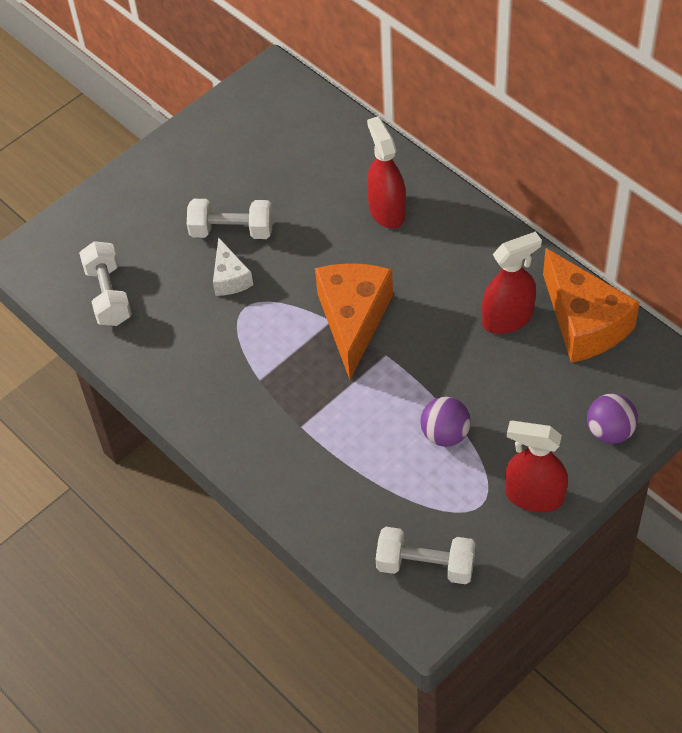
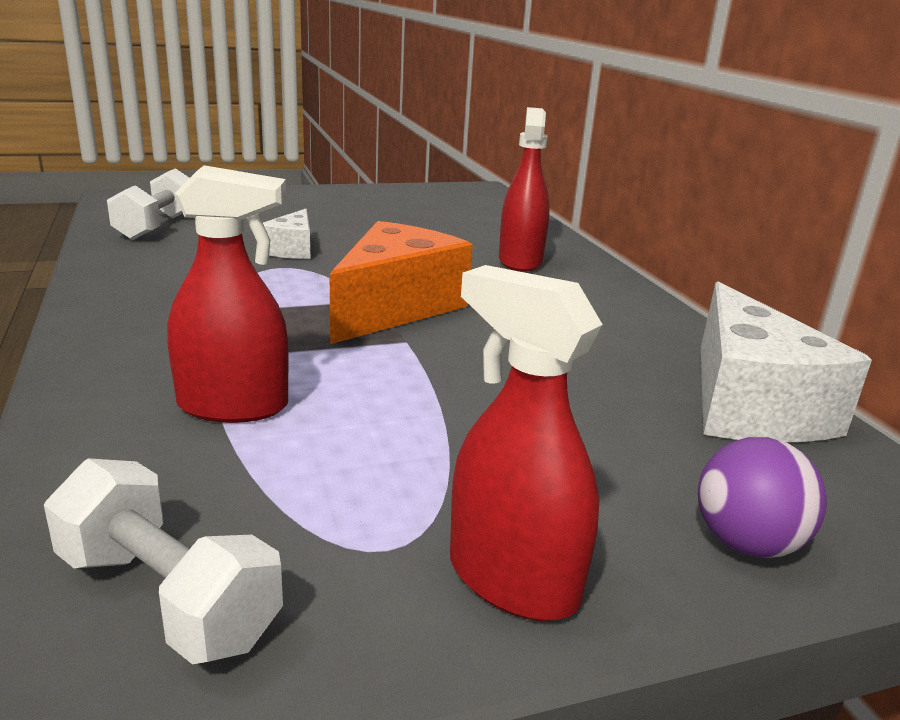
camera: 20 degrees right, 30 degrees down
white dumbbell [187,199,273,239] -> none
purple ball [421,397,471,447] -> none
red spray bottle [482,231,542,334] -> red spray bottle moved to [167,165,289,423]
orange cheese [543,248,640,363] -> white cheese [701,282,872,442]

